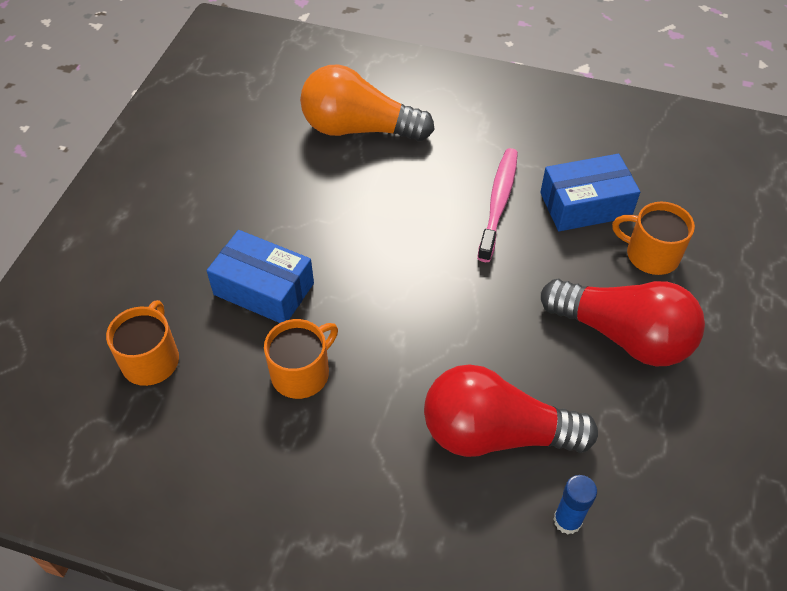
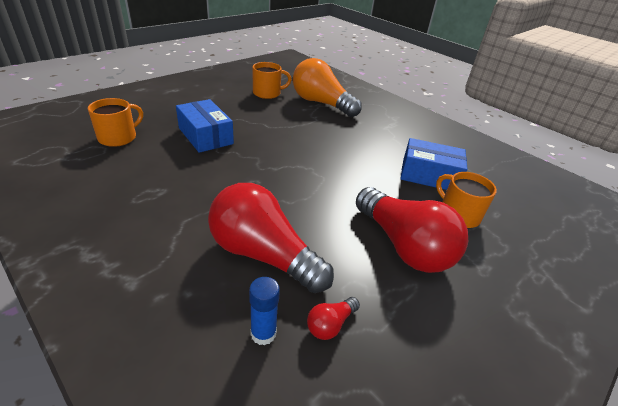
camera: 25 degrees right, 15 degrees down
orange mug [264,319,338,399] -> orange mug moved to [252,62,292,99]
pink toothbrush [477,148,518,262] -> none
none -> red light bulb [307,297,360,340]

